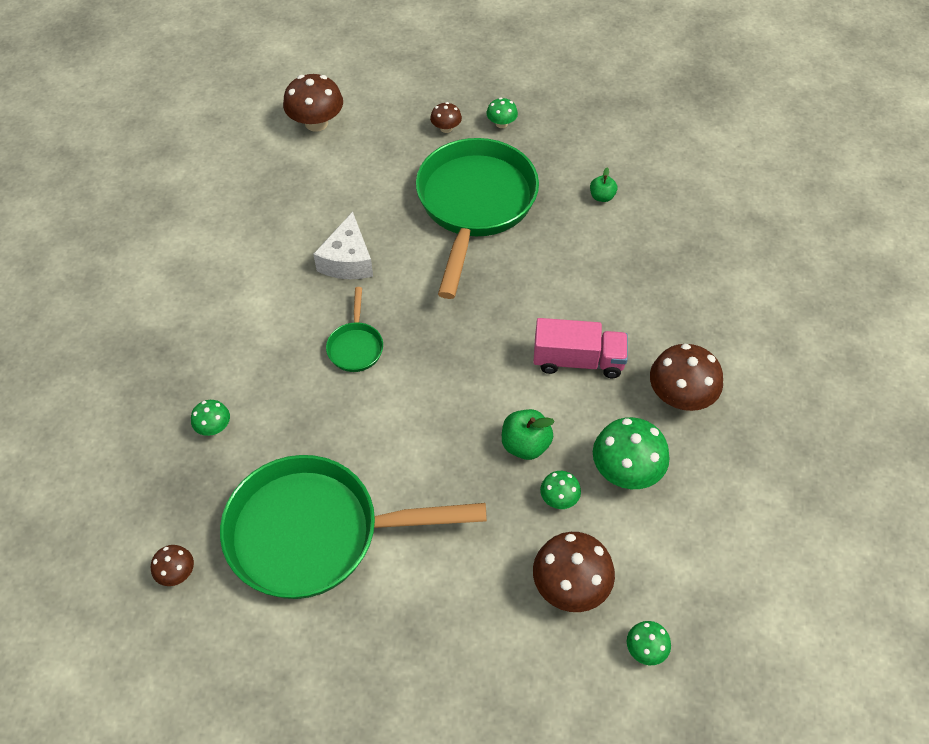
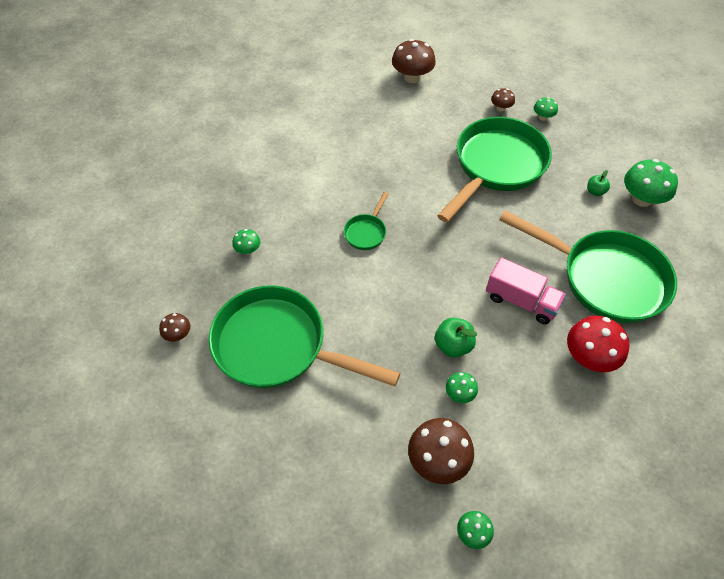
camera: 25 degrees right, 0 degrees up
white cheese [313,212,373,279] -> none
green mushroom [593,417,670,489] -> green mushroom moved to [624,159,678,207]
brown mushroom [650,344,723,411] -> red mushroom [567,316,629,372]
none -> green pan [499,211,677,323]

